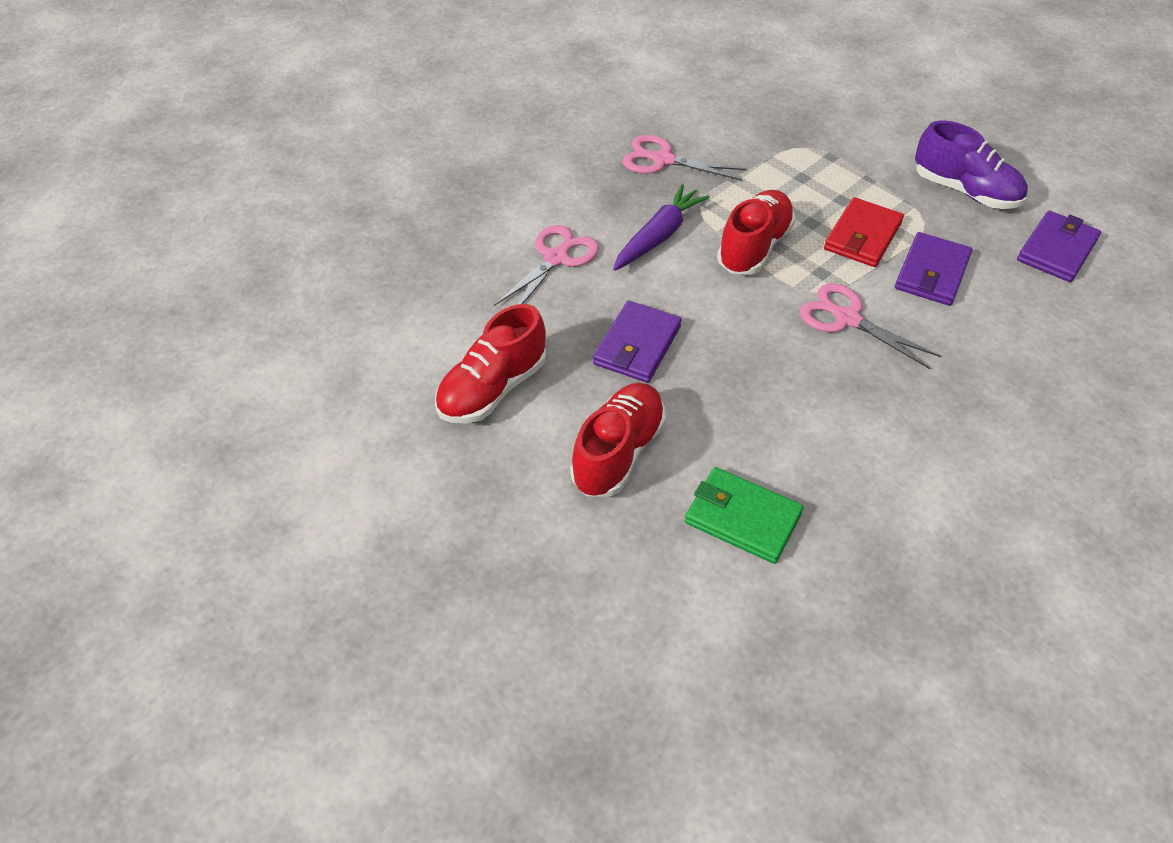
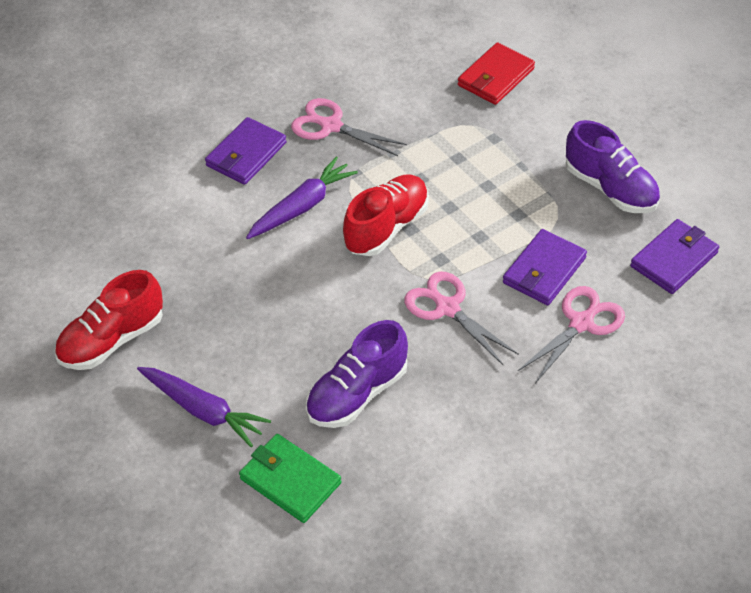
camera: 10 degrees right, 0 degrees up
pink scissors [493,225,599,306] -> pink scissors moved to [518,286,625,383]
red shoe [570,383,666,497] -> purple carrot [137,367,271,447]
purple wallet [593,301,682,383] -> purple wallet moved to [205,117,287,185]
red wallet [824,197,904,267] -> red wallet moved to [458,42,535,105]
none -> purple shoe [306,320,408,428]

